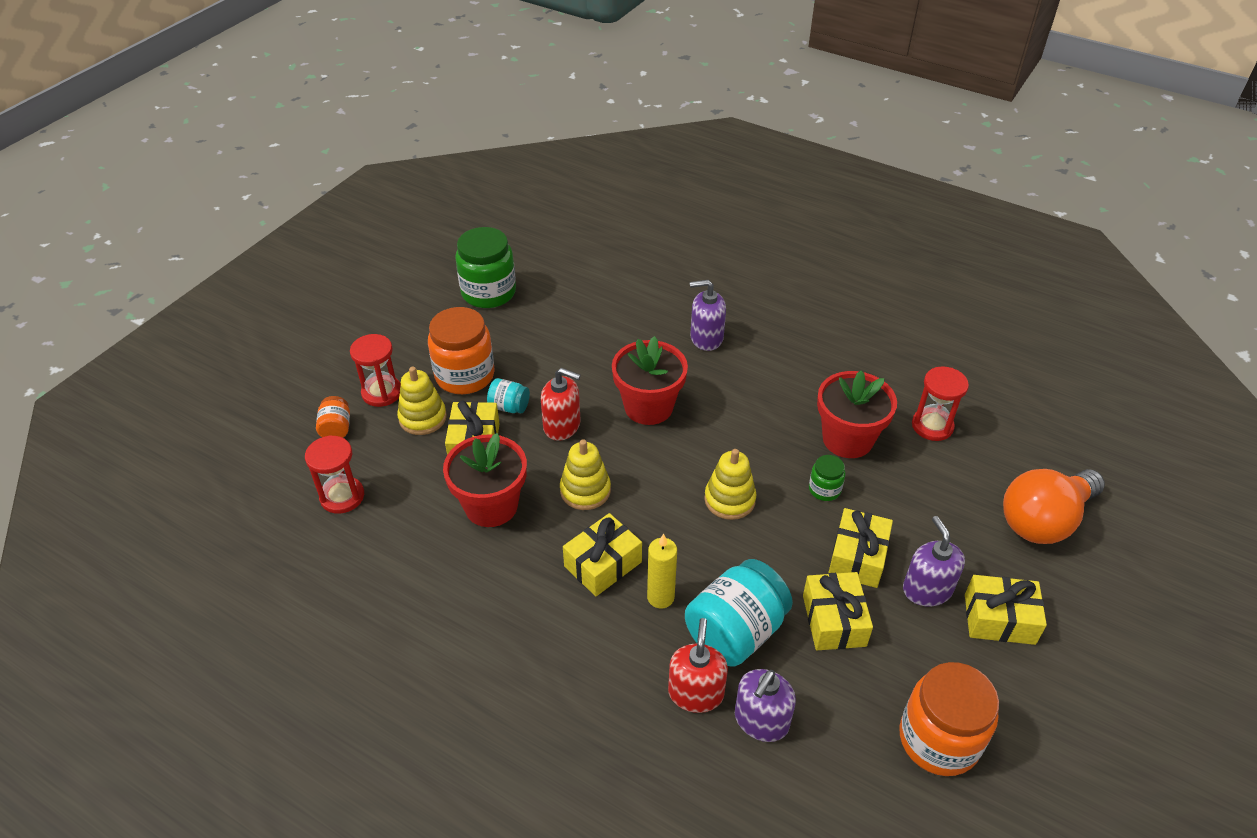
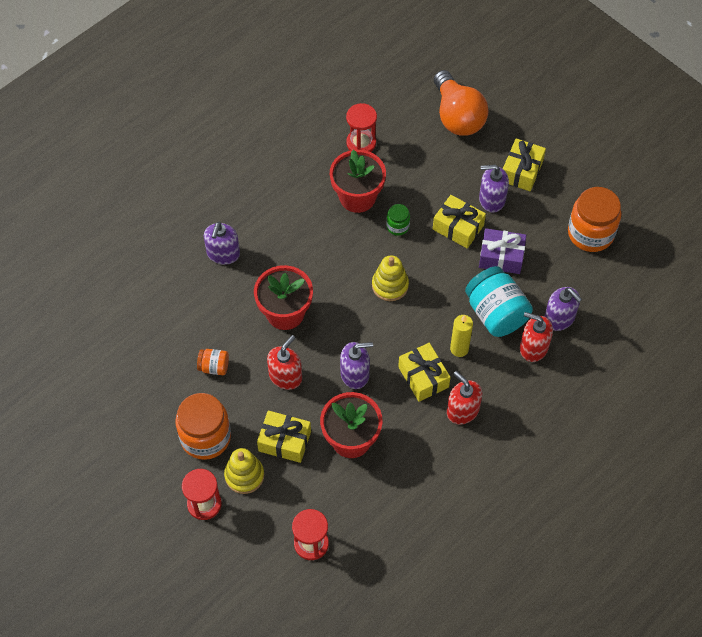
camera: 75 degrees left, 15 degrees up
orange jar [316,396,350,438] -> orange jar moved to [197,349,229,375]
green jar [455,227,516,308] -> none
turquoise jar [487,378,530,413] -> none
yellow stacking toy [560,439,611,510] -> purple soap dispenser [340,342,373,389]
yellow gift [803,572,873,650] -> purple gift [479,228,526,274]
none -> red soap dispenser [447,371,482,425]

